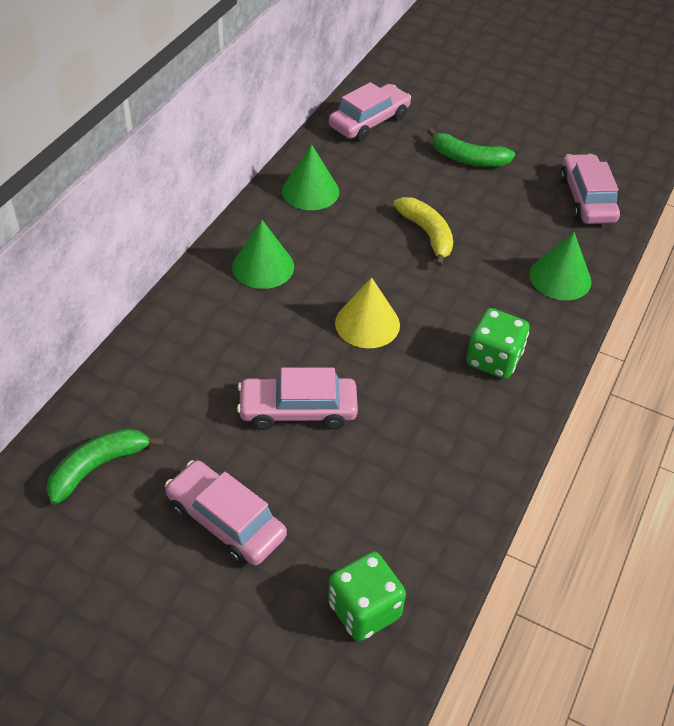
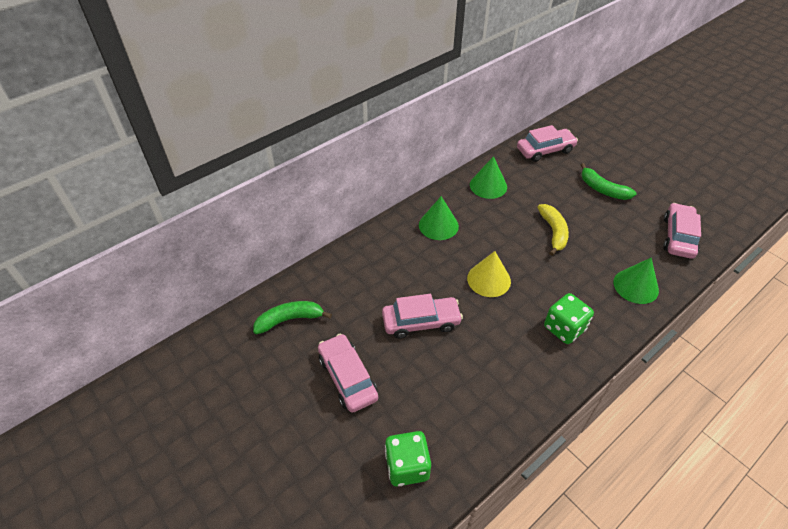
camera: 25 degrees right, 0 degrees up
pink car [237,367,358,430] -> pink car turned 150 degrees clockwise [382,294,463,339]

